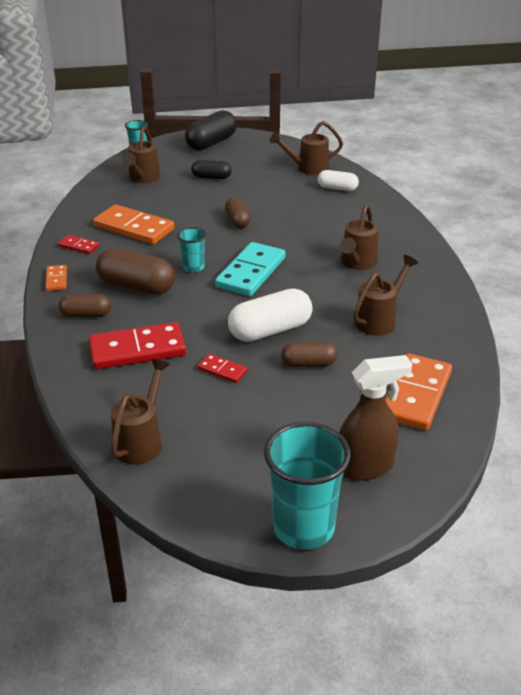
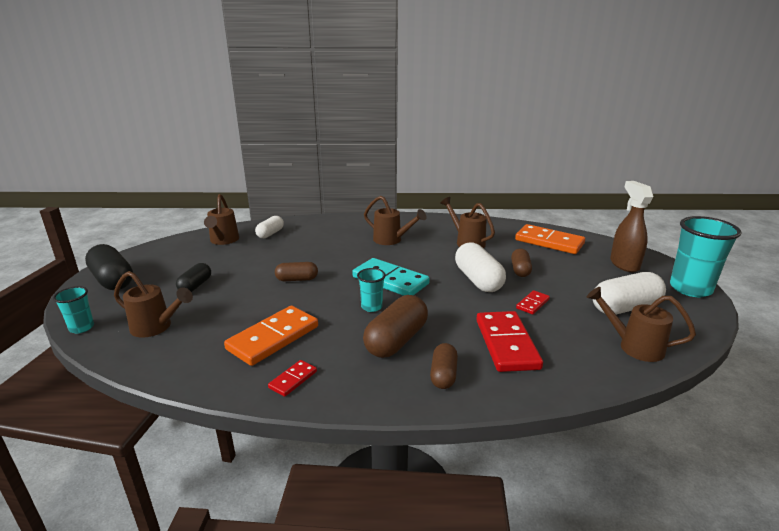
camera: 80 degrees left, 10 degrees down
orange domino [45,265,67,291] -> none
none -> white capsule [593,272,666,315]

